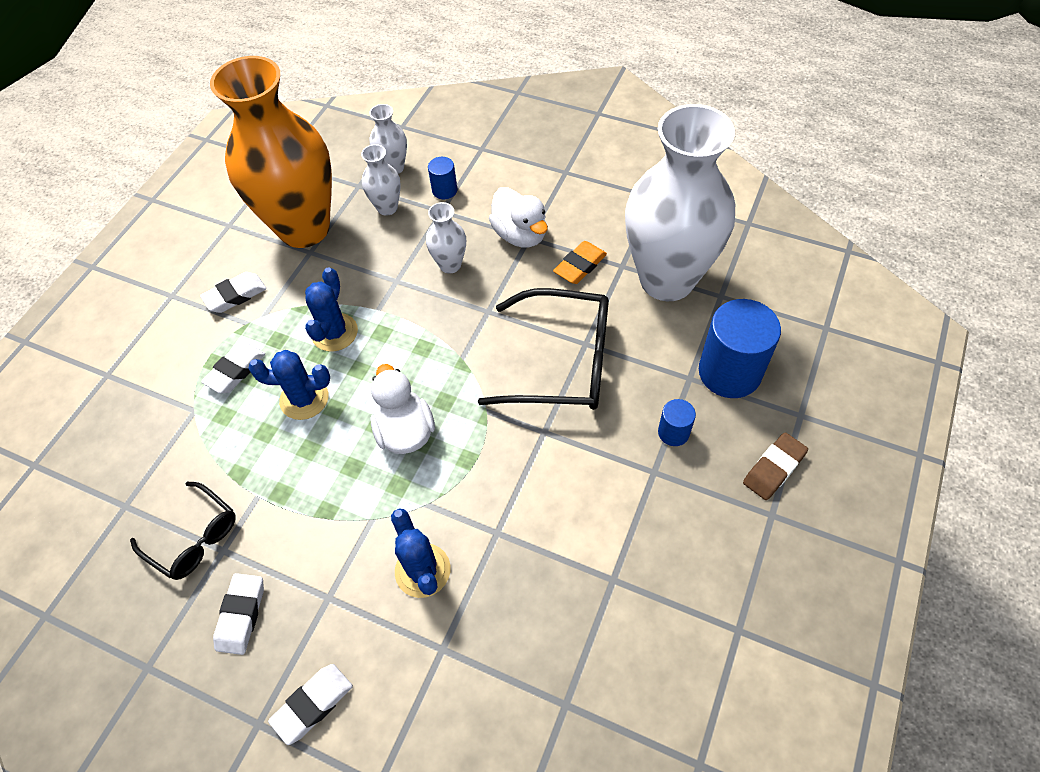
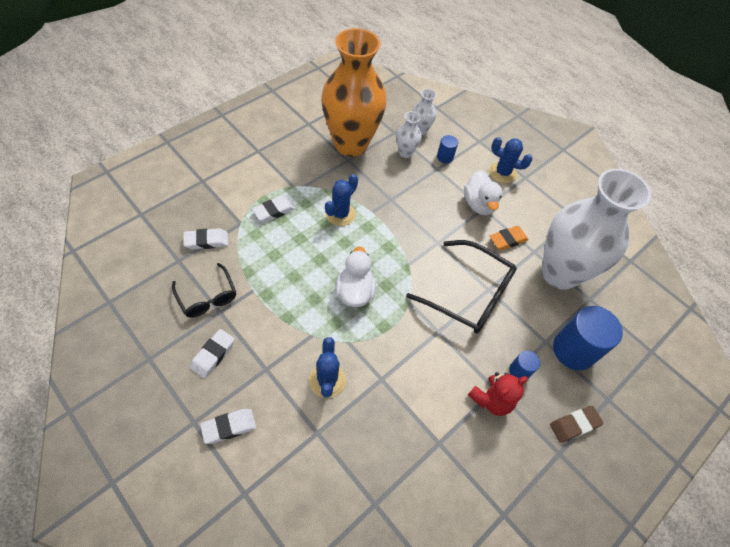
camera: 15 degrees right, 0 degrees up
white eraser [200,272,266,313] -> white eraser moved to [183,228,228,250]
blue cactus [248,350,330,420] -> blue cactus moved to [489,137,532,183]
white vase [426,202,466,274] -> none
none -> red teddy bear [468,372,528,416]

